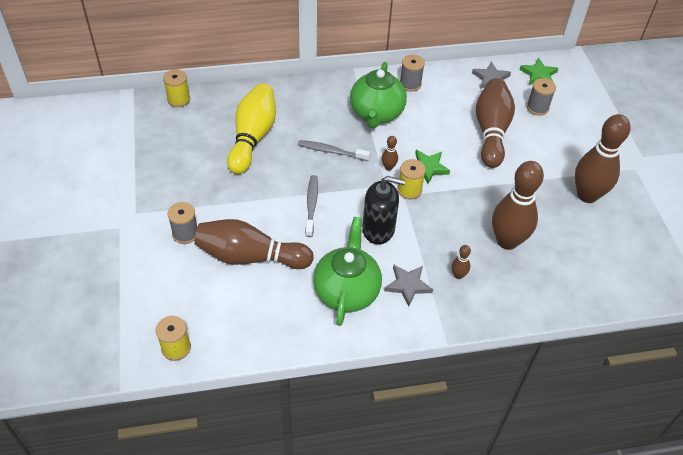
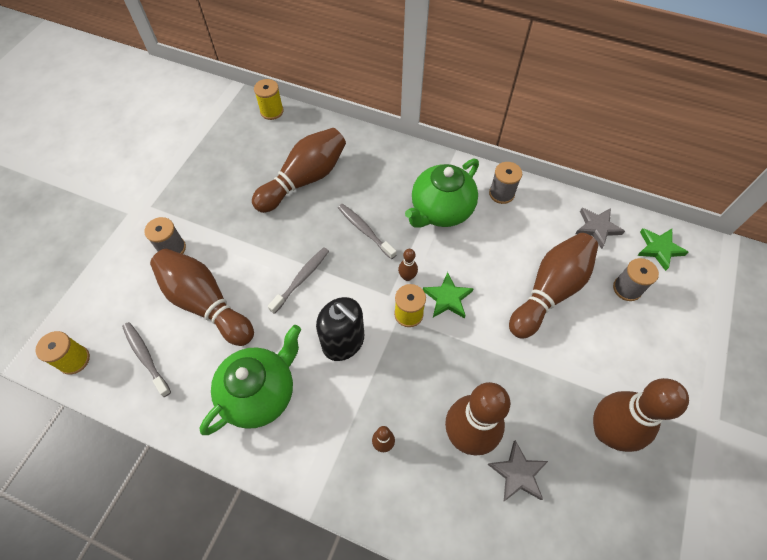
camera: 35 degrees right, 10 degrees up
yellow bowling pin [227,83,276,174] -> brown bowling pin [252,128,346,213]
grey star [384,265,433,307] -> grey star moved to [488,440,548,501]
none -> grey toothbrush [122,322,171,397]

